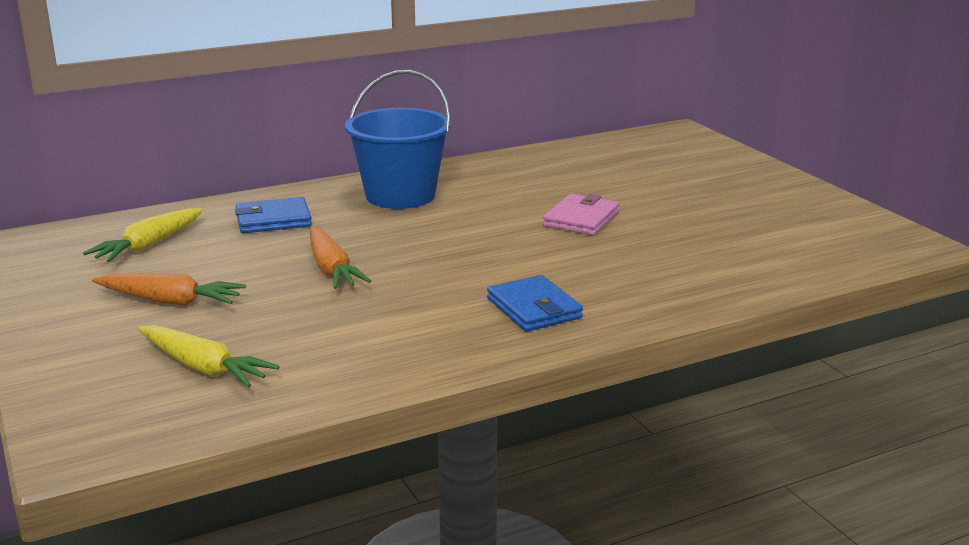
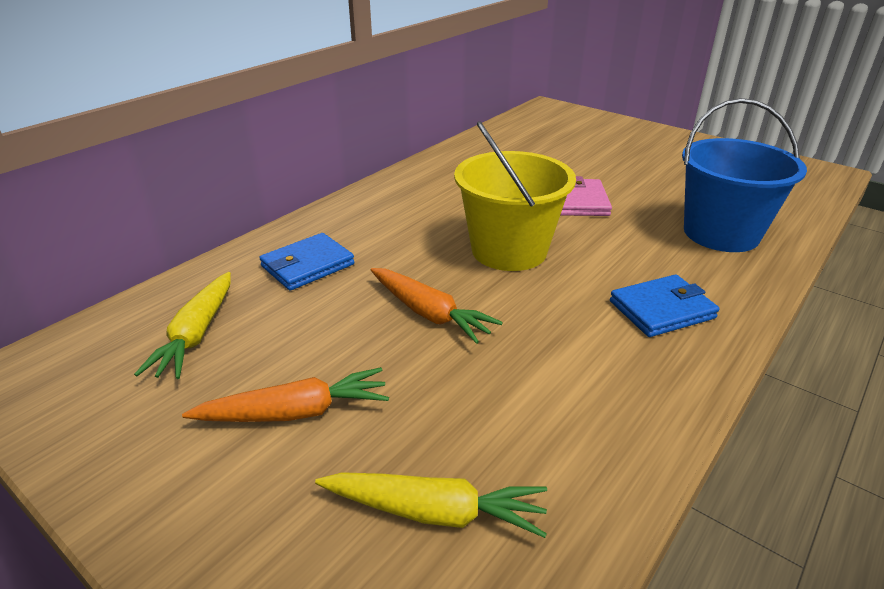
camera: 25 degrees left, 10 degrees up
blue bucket [345,70,451,209] -> blue bucket moved to [682,98,807,252]
blue wallet [487,275,583,331] -> blue wallet turned 60 degrees counterclockwise [610,274,719,337]
none -> yellow bucket [454,121,576,271]

